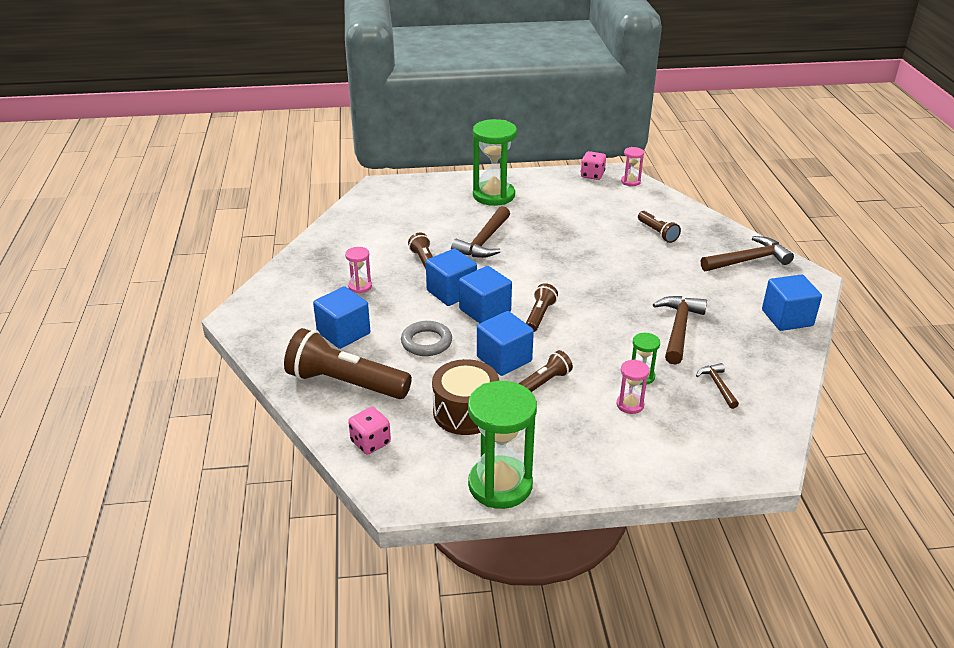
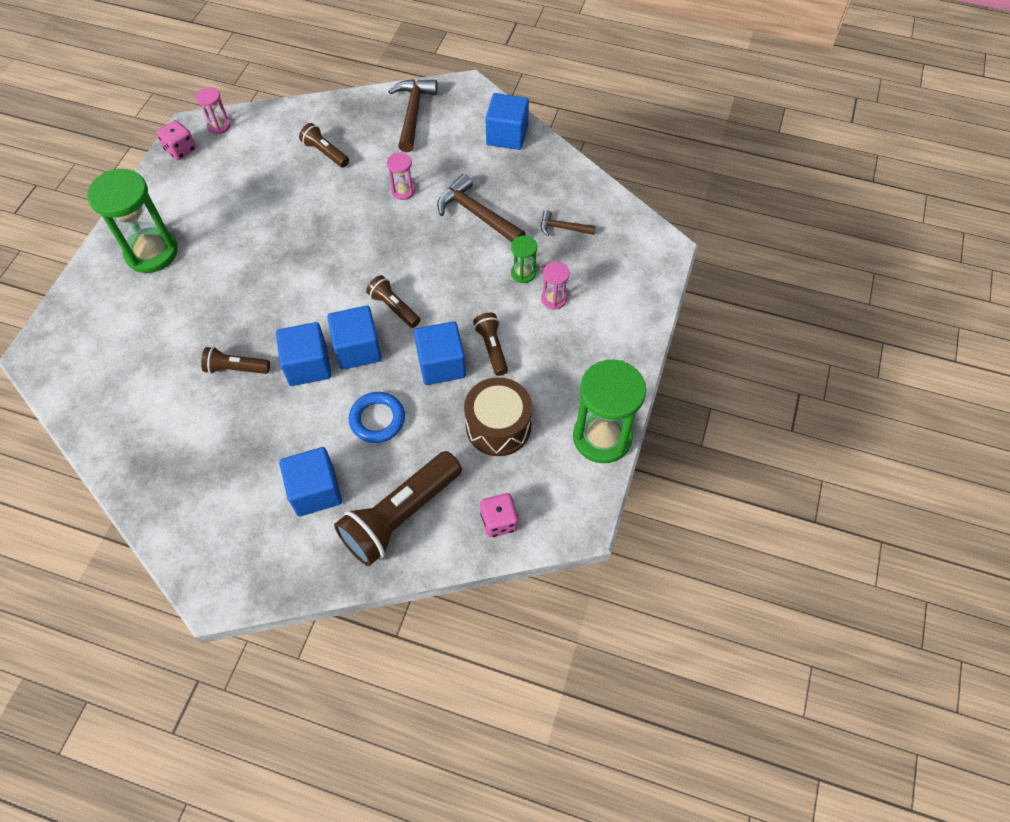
camera: 65 degrees left, 25 degrees up
pink hourglass [345,247,372,293] -> pink hourglass moved to [387,152,415,200]
grey ring [401,321,452,356] -> blue ring [349,392,405,443]
brown hammer [451,206,510,258] -> none
brown flashlight [638,211,681,243] -> brown flashlight turned 135 degrees counterclockwise [299,123,349,168]

